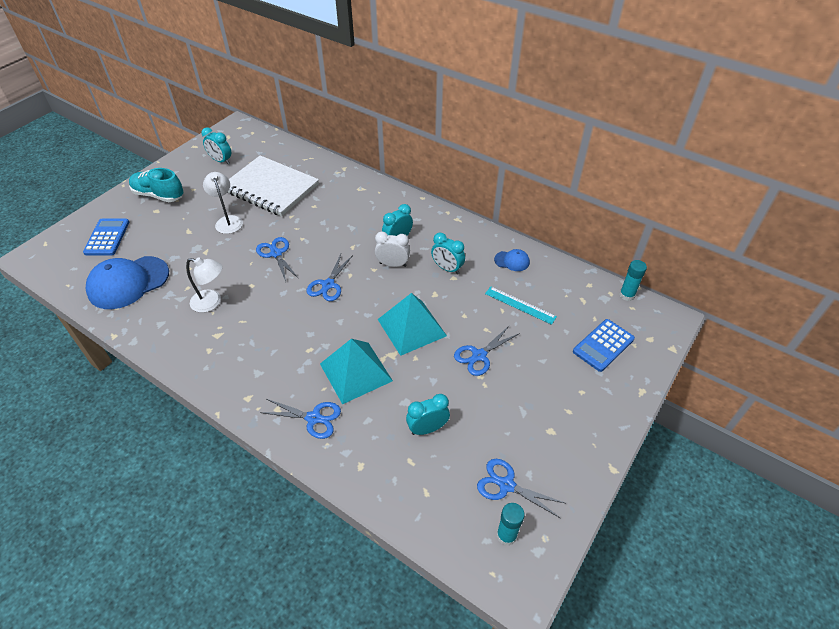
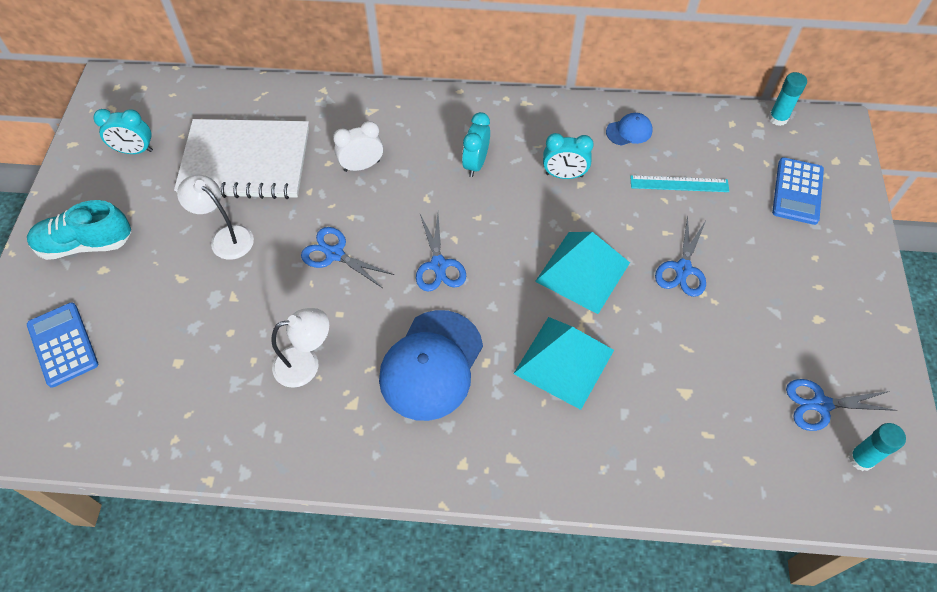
camera: 30 degrees left, 10 degrees up
blue cap [86,256,169,309] -> blue cap moved to [379,310,483,421]
blue scissors [260,399,341,439] -> none
white clock [375,231,410,267] -> white clock moved to [333,121,383,172]
turquoise clock [406,394,450,435] -> none

